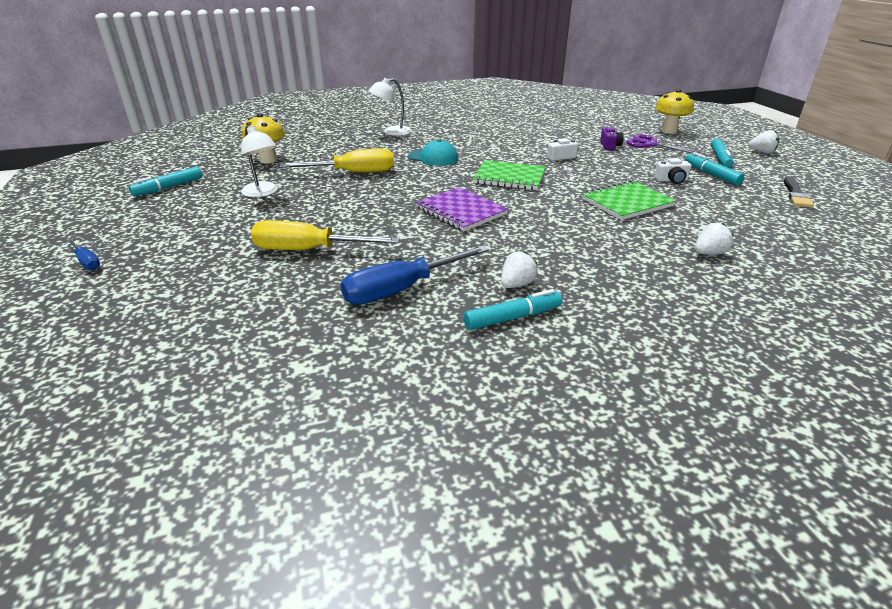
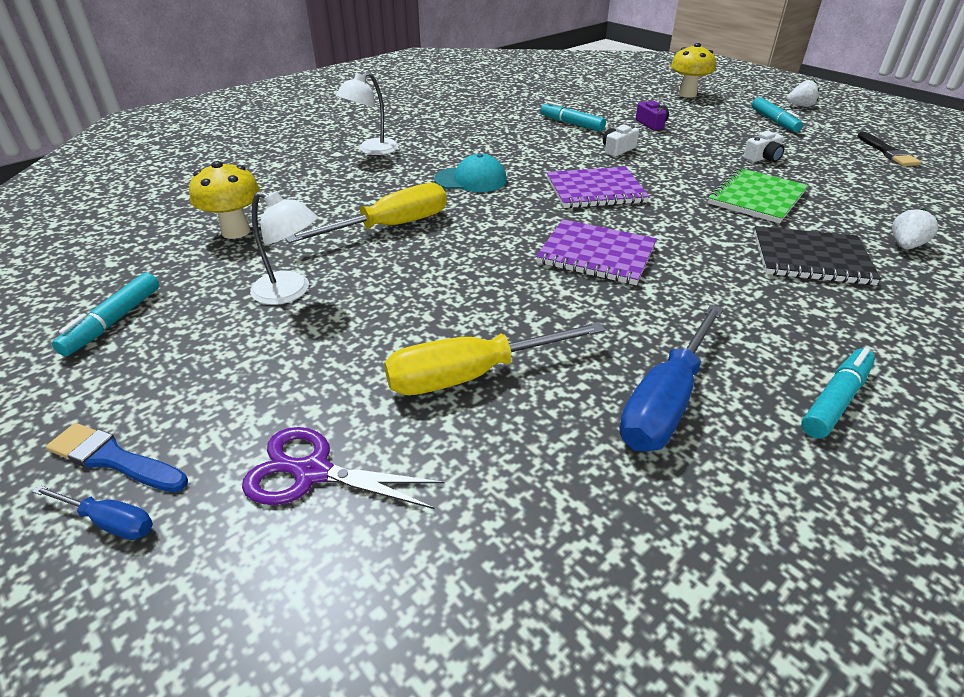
camera: 25 degrees left, 5 degrees up
green notebook [473,160,546,190] -> purple notebook [547,167,650,209]
white strawberry [501,251,538,288] -> none
purple scissors [626,134,702,154] -> purple scissors moved to [242,427,445,509]
turquoise marker [685,152,744,185] -> turquoise marker moved to [540,101,606,132]
none -> blue brush [46,423,188,492]
none -> black notebook [754,226,881,285]

